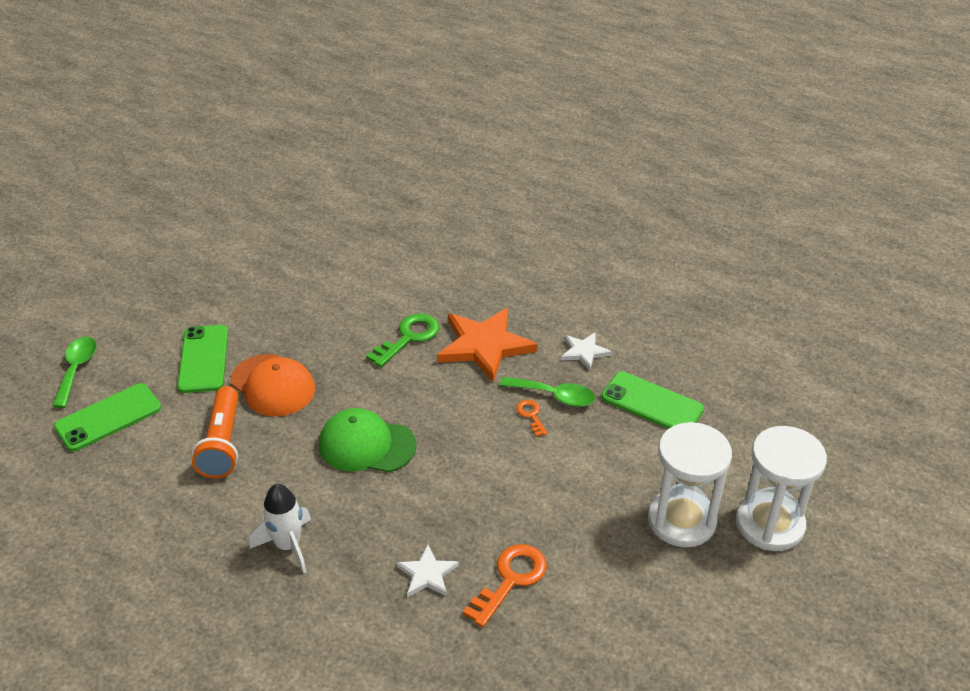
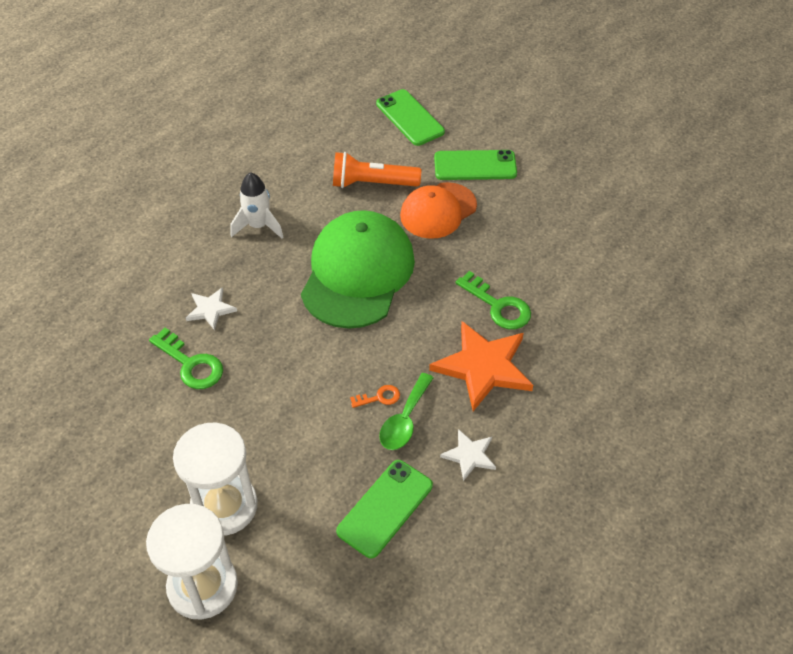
camera: 95 degrees right, 10 degrees up
green spoon [52,337,97,408] -> none
green cap [319,408,417,472] -> green cap [301,210,415,329], size x1.62
orange key [463,544,547,627] -> green key [149,328,223,389]

